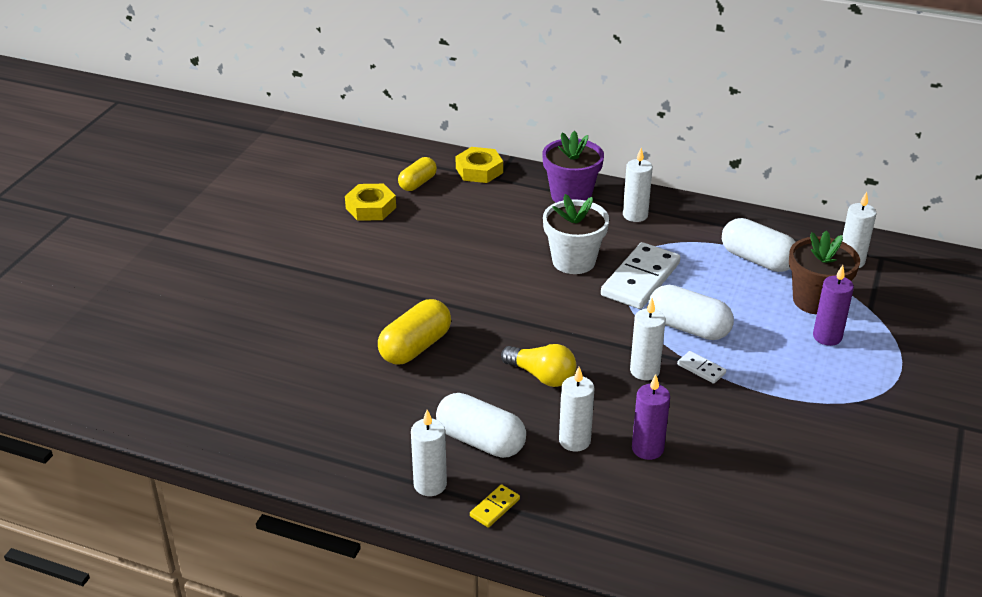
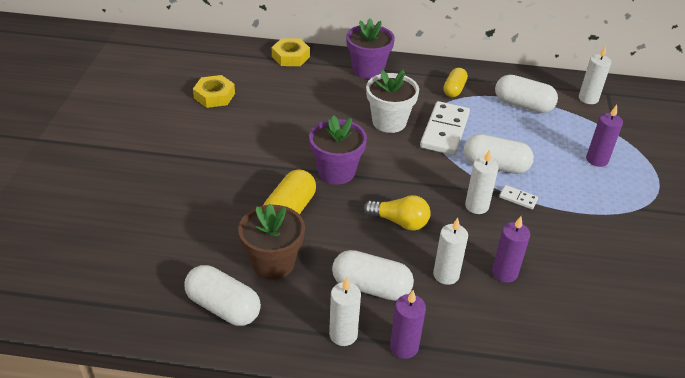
camera: 15 degrees left, 5 degrees up
yellow capsule [398,157,437,191] -> yellow capsule moved to [443,68,468,97]
yellow domino [470,484,520,528] -> purple candle [390,290,426,359]
white candle [623,148,653,222] -> none
brown flower pot [789,231,860,315] -> brown flower pot moved to [238,204,305,280]
none -> white capsule [184,265,261,326]
none -> purple flower pot [309,115,367,185]

